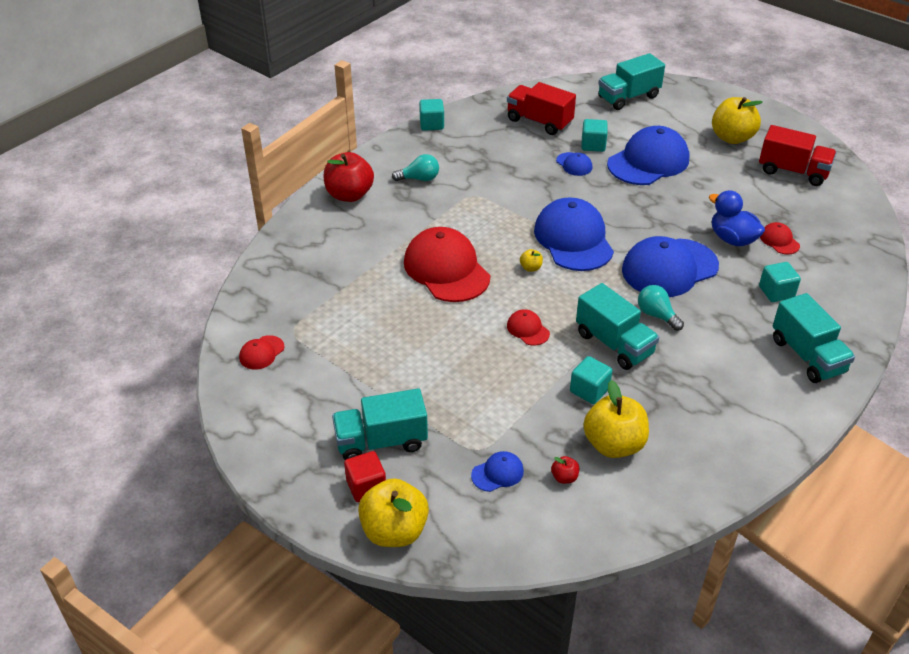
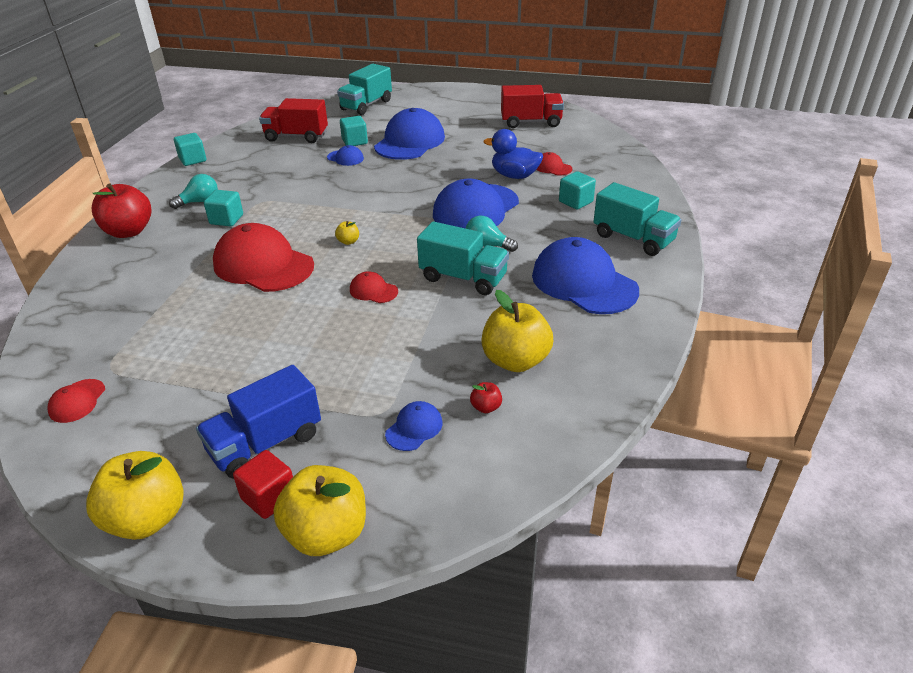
camera: 25 degrees left, 5 degrees down
turquoise truck [332,388,428,460] -> blue truck [196,365,321,479]
blue cap [534,197,614,271] -> blue cap moved to [532,237,639,314]
turquoise cube [570,356,612,404] -> turquoise cube moved to [204,190,243,227]
yellow apple [712,97,763,144] -> yellow apple moved to [86,451,184,540]

